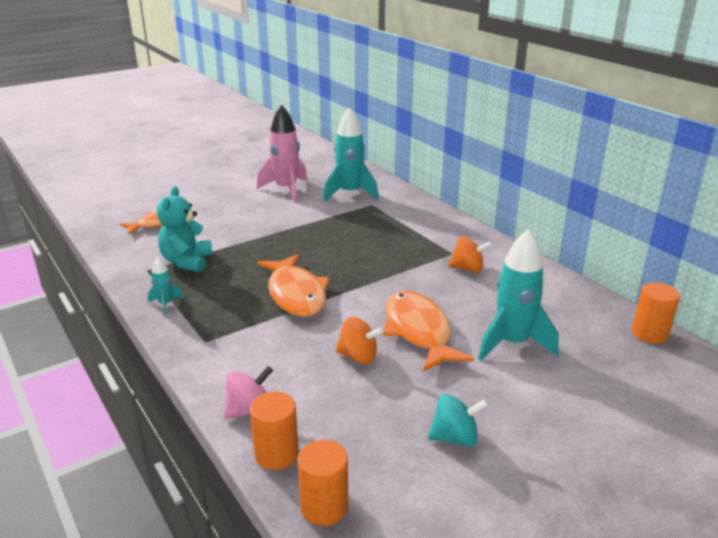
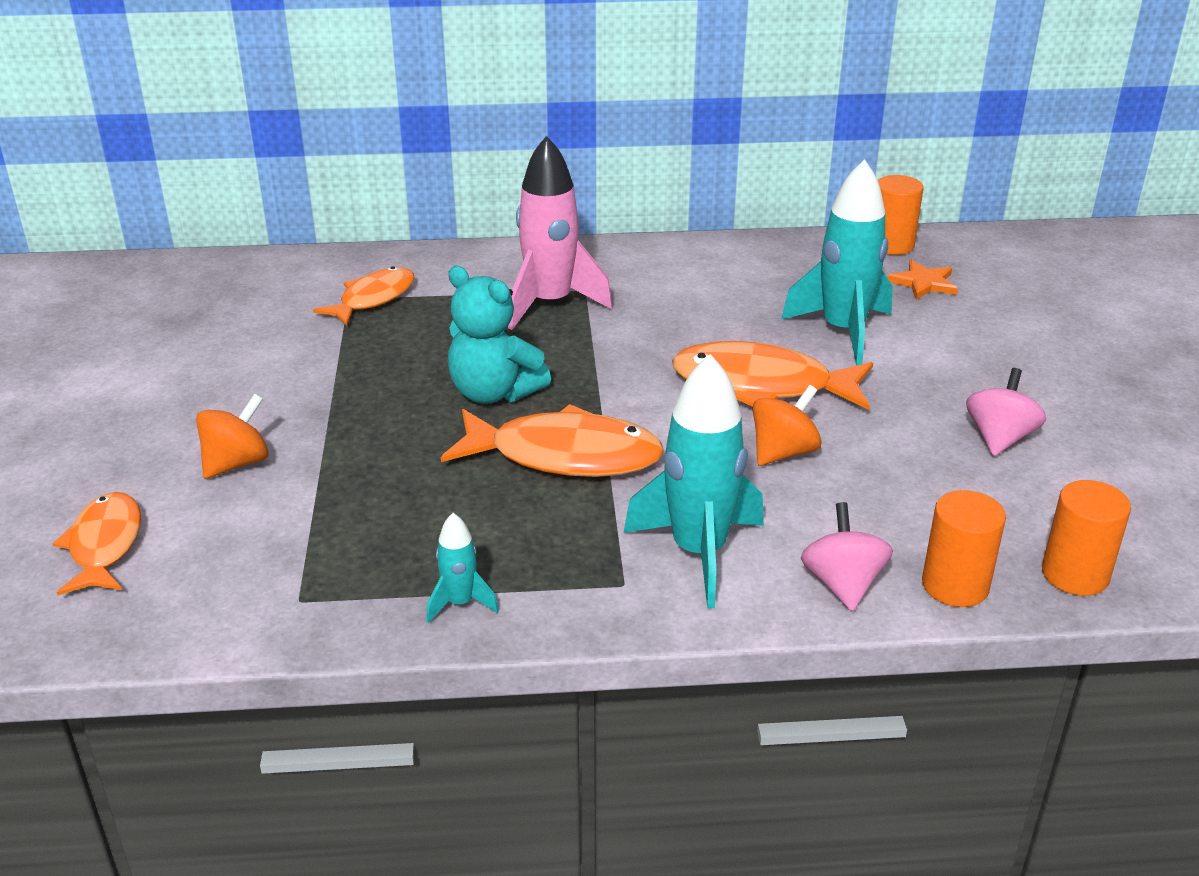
camera: 60 degrees left, 5 degrees up
turquoise teddy bear [157,186,212,272] -> turquoise teddy bear moved to [447,266,551,404]
pink rocket [257,105,308,202] -> pink rocket moved to [508,135,613,330]
turquoise rocket [323,107,379,201] -> turquoise rocket moved to [624,354,764,608]
turquoise spinning top [428,394,489,447] -> pink spinning top [966,368,1046,456]
orange spinning top [448,236,492,273] -> orange spinning top moved to [196,394,269,479]
none -> orange fish [313,266,415,326]
none -> orange star [887,260,958,300]

